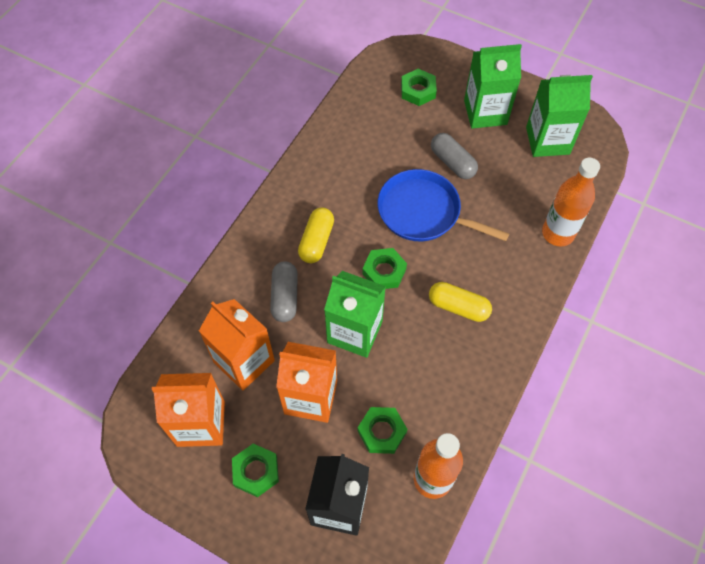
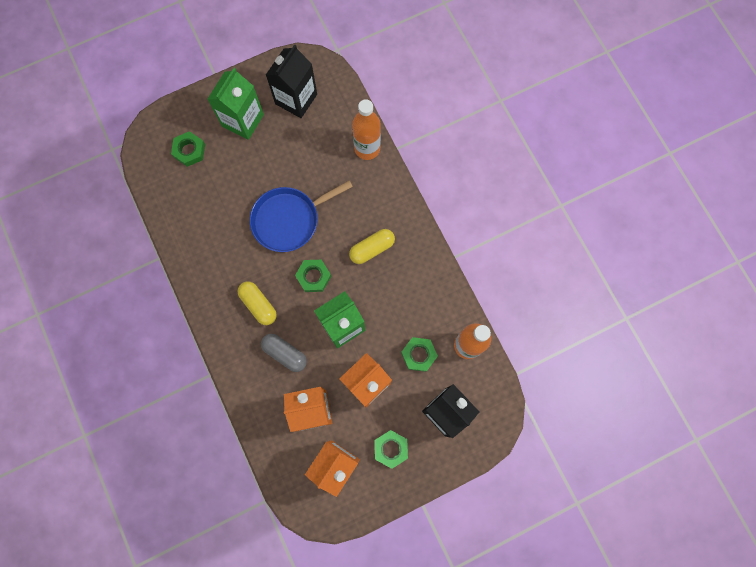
camera: 55 degrees left, 15 degrees up
grey capsule [431,133,478,179] -> none
green carton [526,75,593,157] -> black carton [266,44,317,118]

